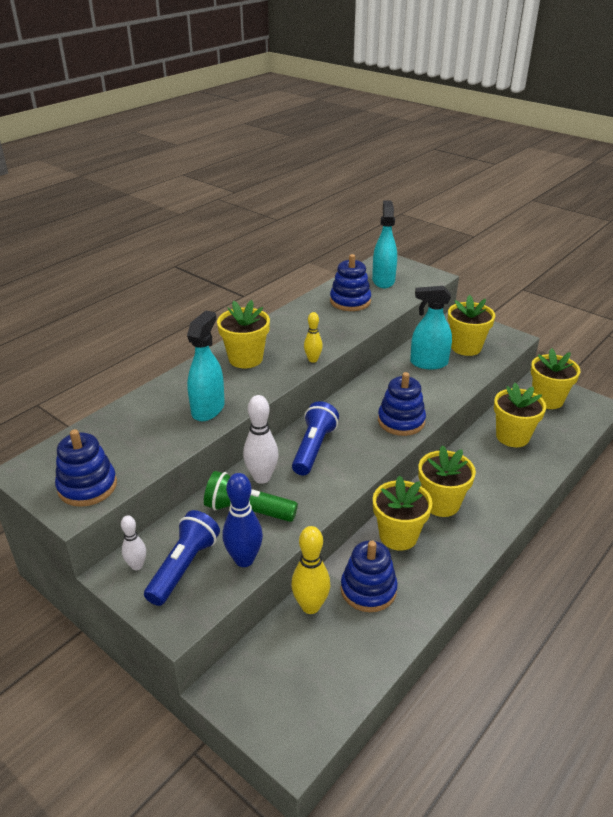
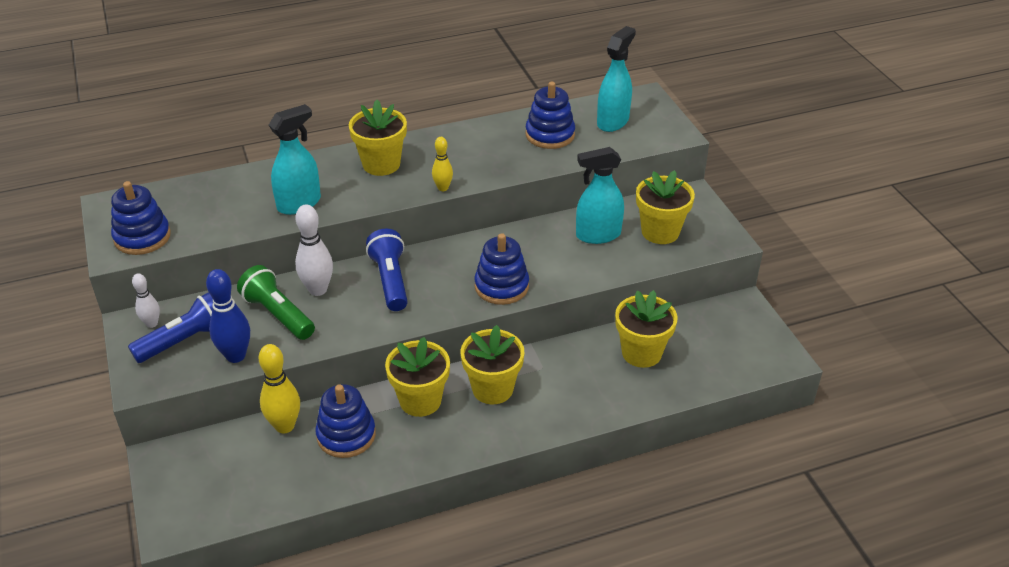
camera: 30 degrees right, 5 degrees up
blue flashlight [292,401,339,475] -> blue flashlight turned 60 degrees counterclockwise [366,229,408,311]
turquoise spray bottle [410,286,452,369] -> turquoise spray bottle turned 45 degrees counterclockwise [576,147,624,244]
yellow flower pot [531,348,580,409] -> none

